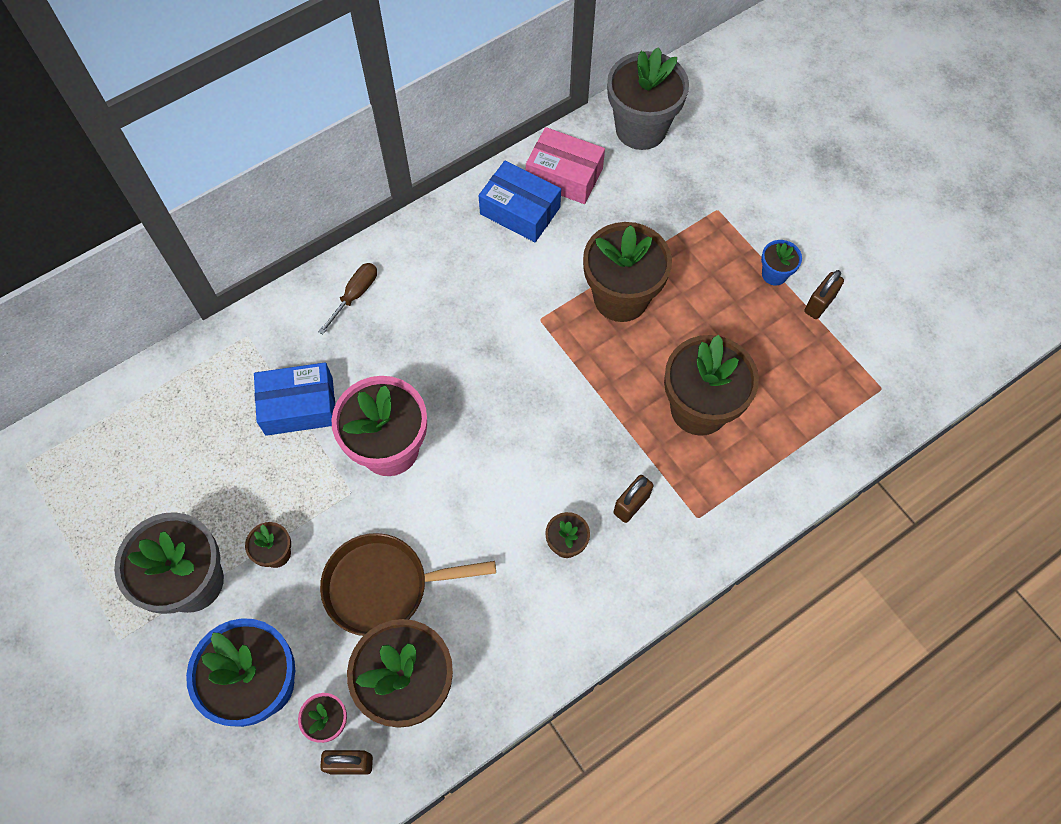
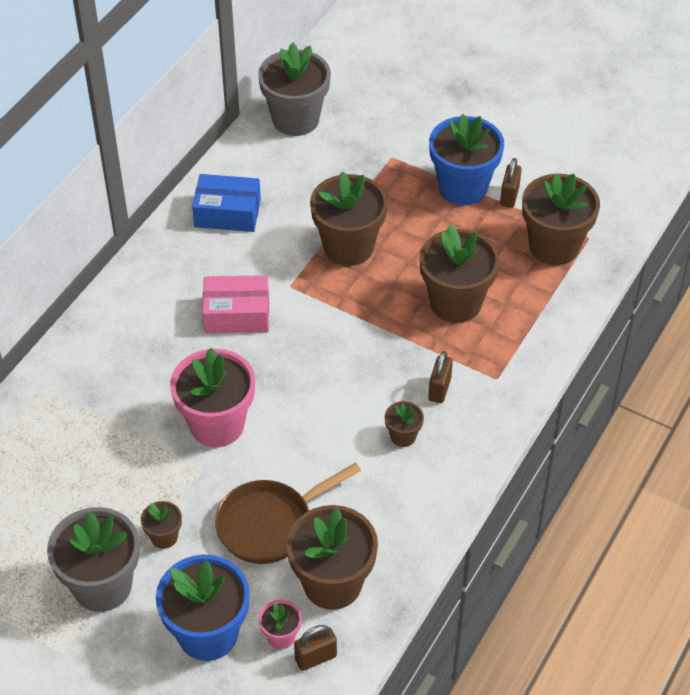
camera: 25 degrees left, 15 degrees down
blue box [254,362,335,436] -> none
brown screwdriver [318,263,377,334] -> none
pink box [526,127,605,204] -> pink box moved to [202,275,269,333]
blue flower pot [761,240,802,285] -> blue flower pot [429,114,504,205], size x2.14
none -> brown flower pot [522,174,600,265]

